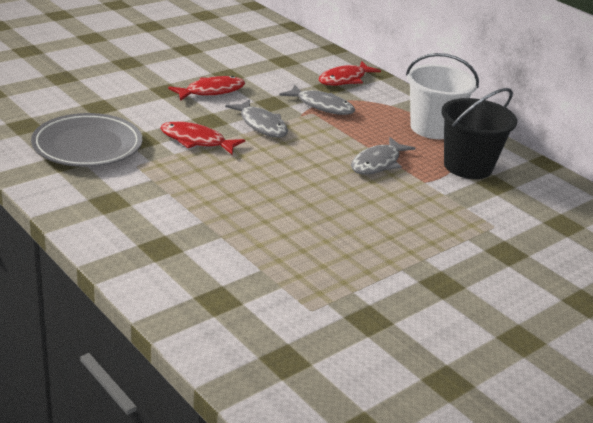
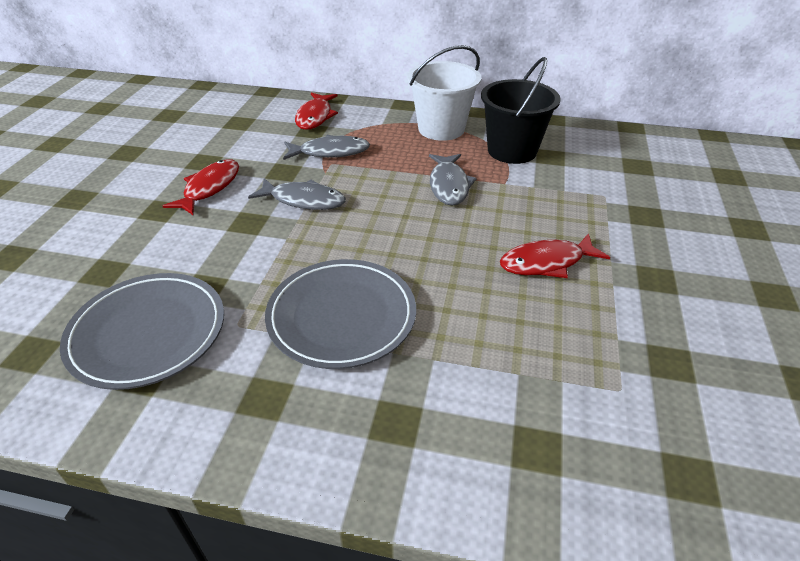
camera: 35 degrees left, 10 degrees up
red fish [160,121,245,155] -> red fish moved to [500,233,610,278]
none -> grey plate [265,259,416,369]

